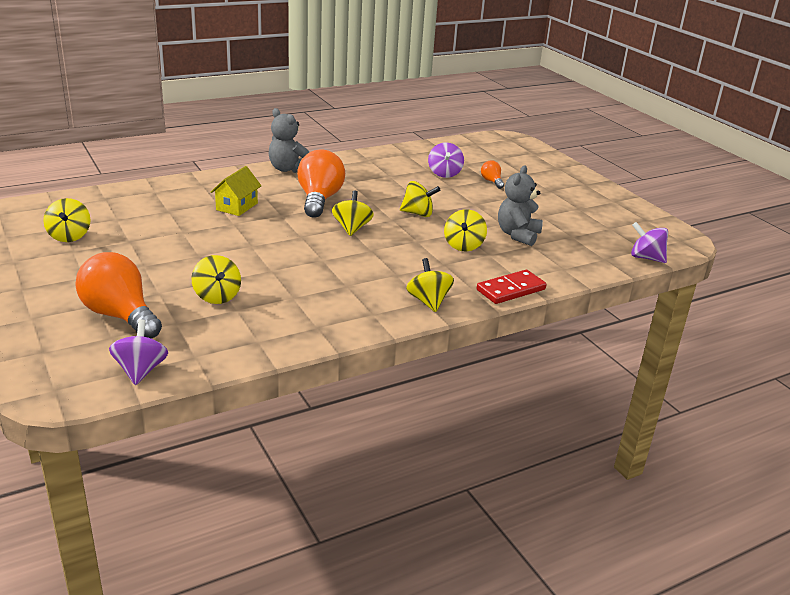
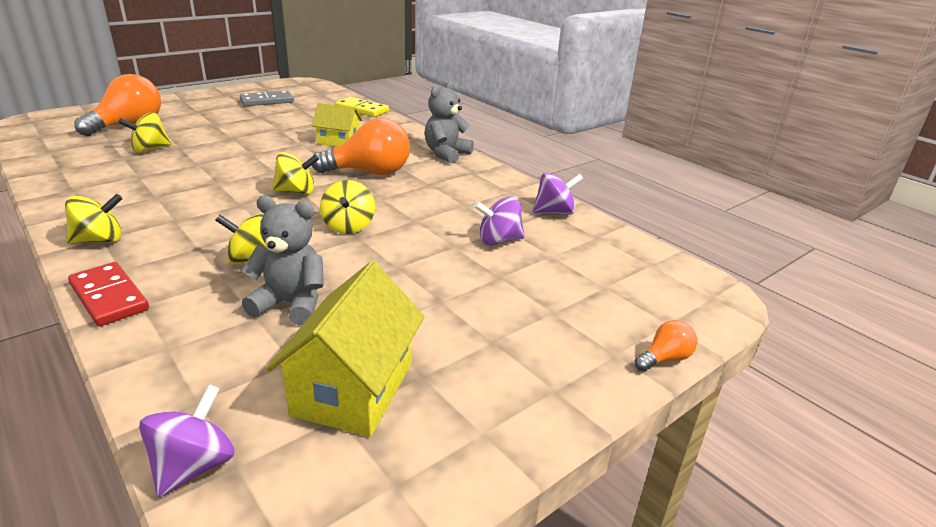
camera: 80 degrees right, 0 degrees up
yellow spinning top [43,198,91,242] -> grey domino [240,90,294,106]
purple spinning top [109,320,168,385] -> purple spinning top moved to [533,173,583,215]
orange light bulb [481,160,504,189] -> orange light bulb moved to [635,320,697,372]
none -> yellow house [266,261,425,437]
none -> yellow domino [335,97,389,117]

